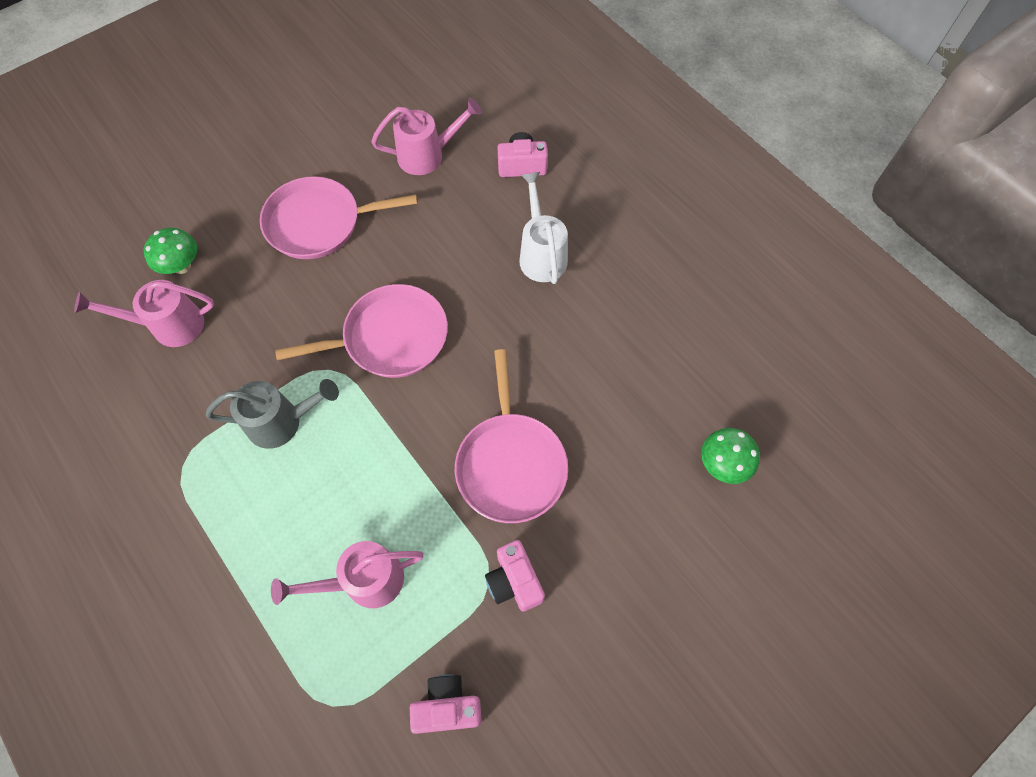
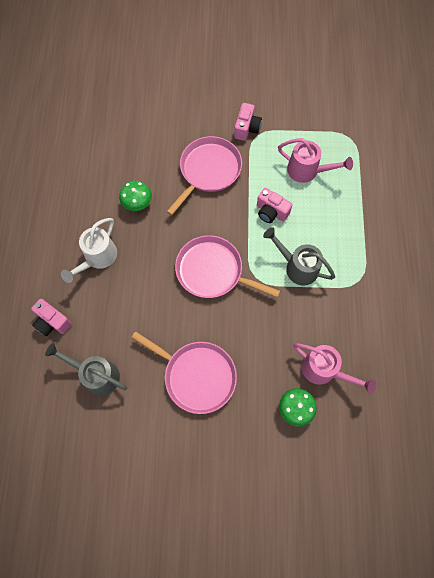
camera: 140 degrees left, 5 degrees up
pink watering can [371,98,482,175] -> grey watering can [45,343,127,396]
pink camera [410,675,482,734] -> pink camera moved to [257,188,292,223]
green mushroom [701,428,760,484] -> green mushroom moved to [119,181,152,211]

